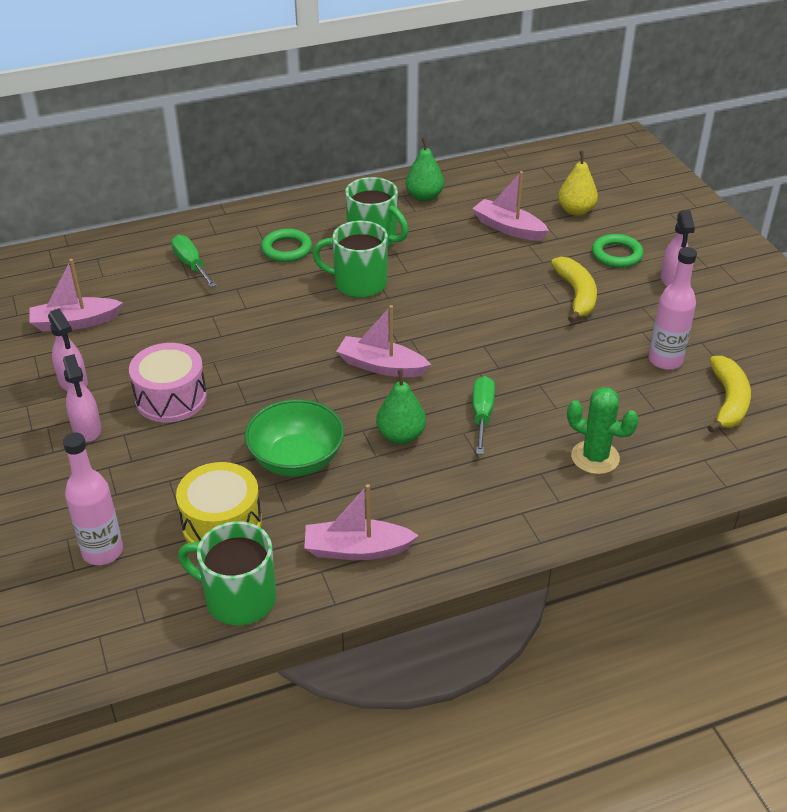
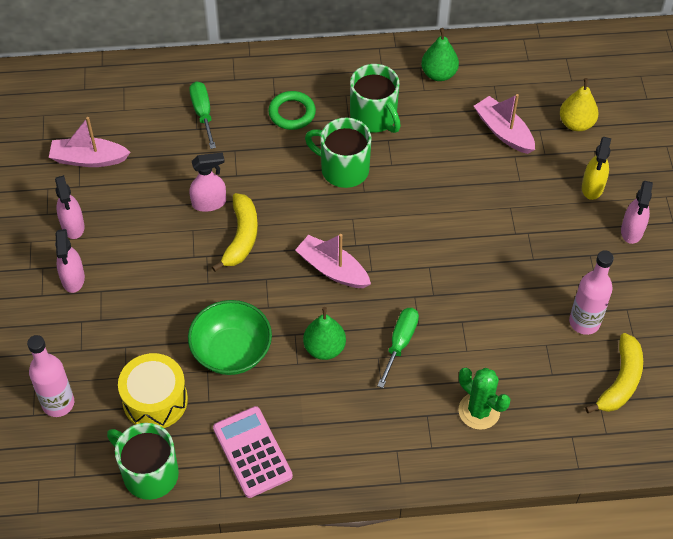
camera: 15 degrees right, 15 degrees up
pink drum [129,343,207,423] -> none
pink boat [304,484,419,560] -> pink calculator [213,406,293,498]
yellow banana [551,257,597,323] -> yellow banana moved to [212,193,258,272]
green ring [592,234,643,268] -> yellow spray bottle [582,137,611,200]
none -> pink spray bottle [190,152,226,212]

